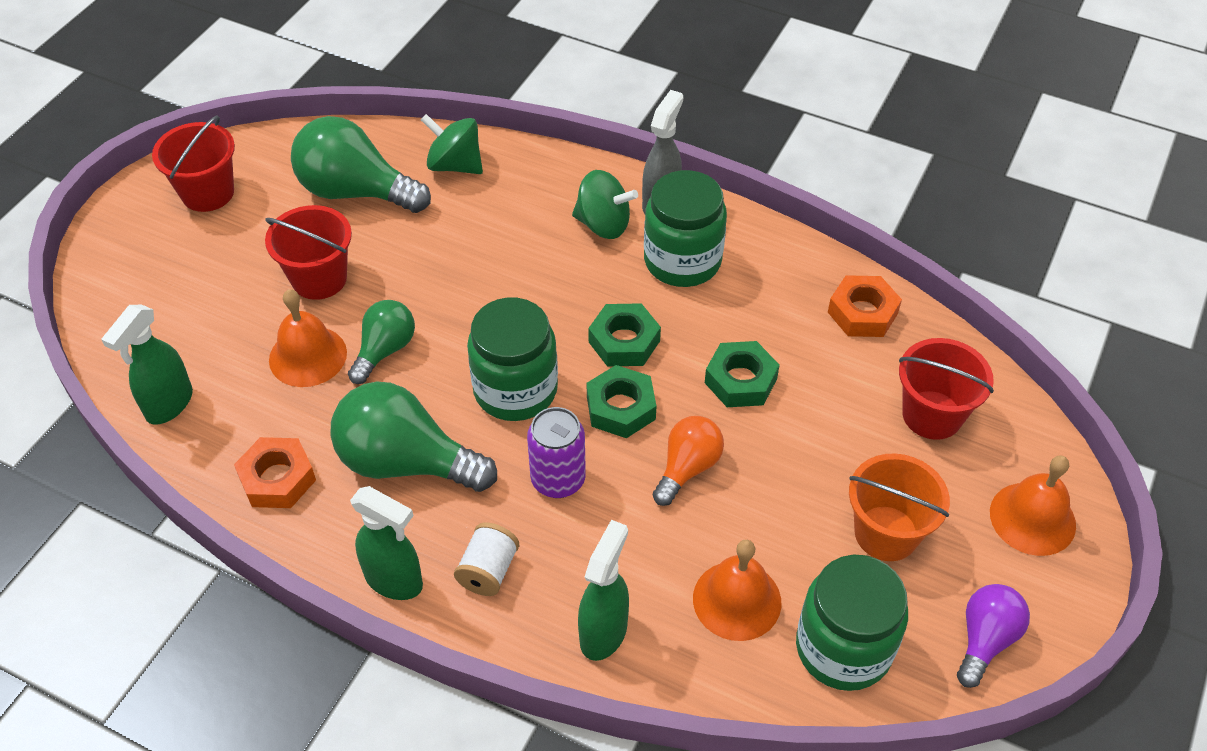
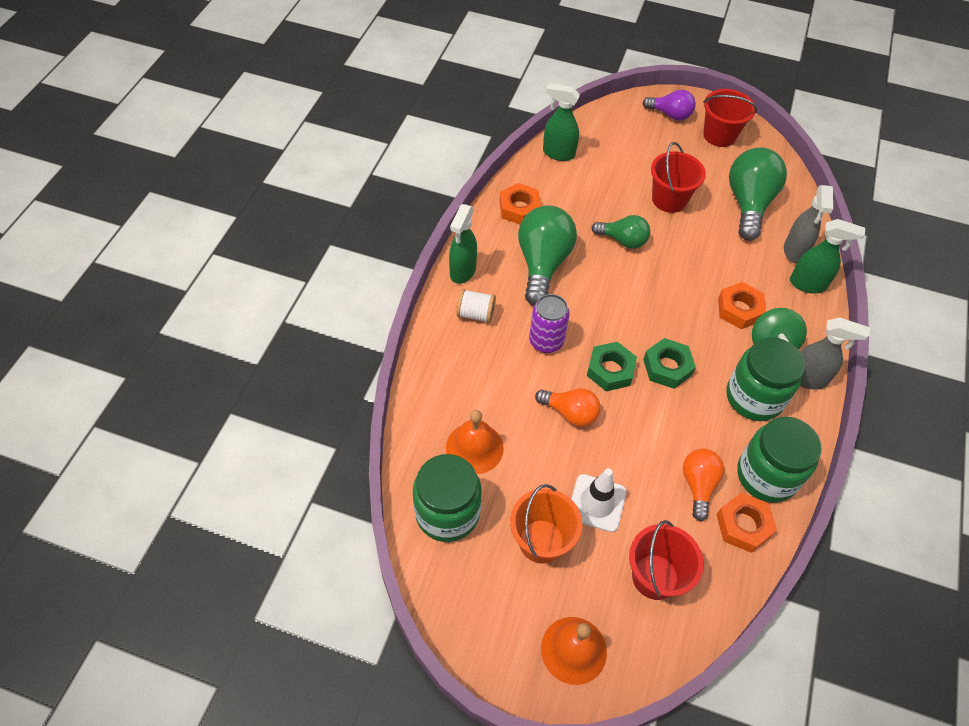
camera: 80 degrees right, 5 degrees up
orange bell [269,289,347,387] -> none
green spinning top [421,114,483,174] -> grey spray bottle [784,185,833,264]
green jar [467,298,558,421] -> green jar moved to [737,417,822,503]
green spray bottle [578,520,629,661] -> green spray bottle moved to [790,219,865,293]
green nut [705,341,780,407] -> none
purple light bulb [957,584,1030,688] -> purple light bulb moved to [643,90,696,121]
none -> white traffic cone [571,468,627,532]
none -> orange light bulb [683,449,724,521]
none -> orange nut [718,282,766,329]

